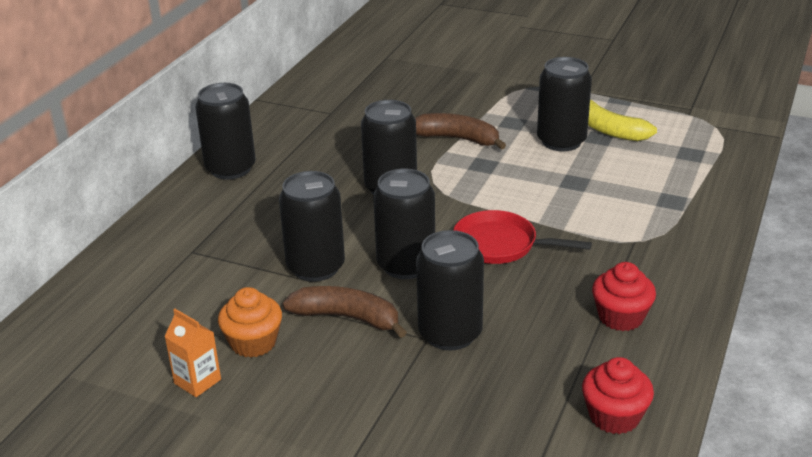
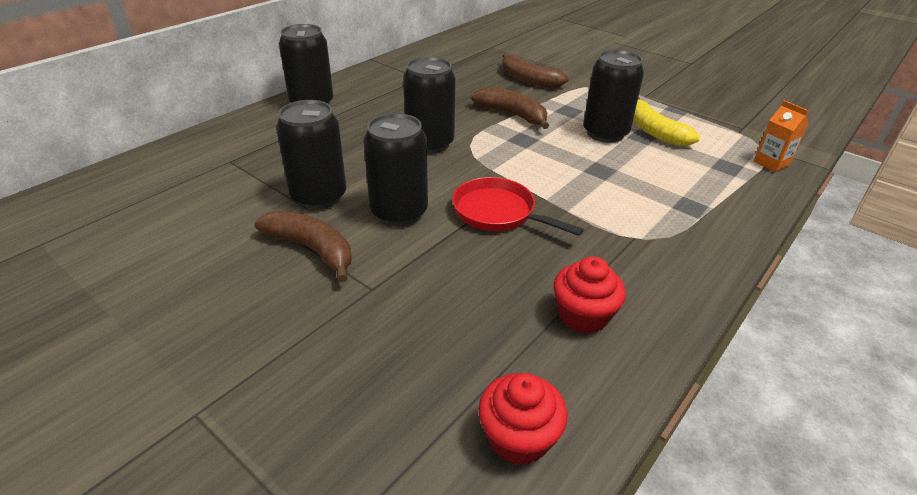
camera: 15 degrees right, 5 degrees up
orange carton [164,309,221,397] -> orange carton moved to [754,100,809,172]
orange cupcake [218,287,282,358] -> none
black can [416,230,484,350] -> none
none -> brown banana [502,53,569,88]

